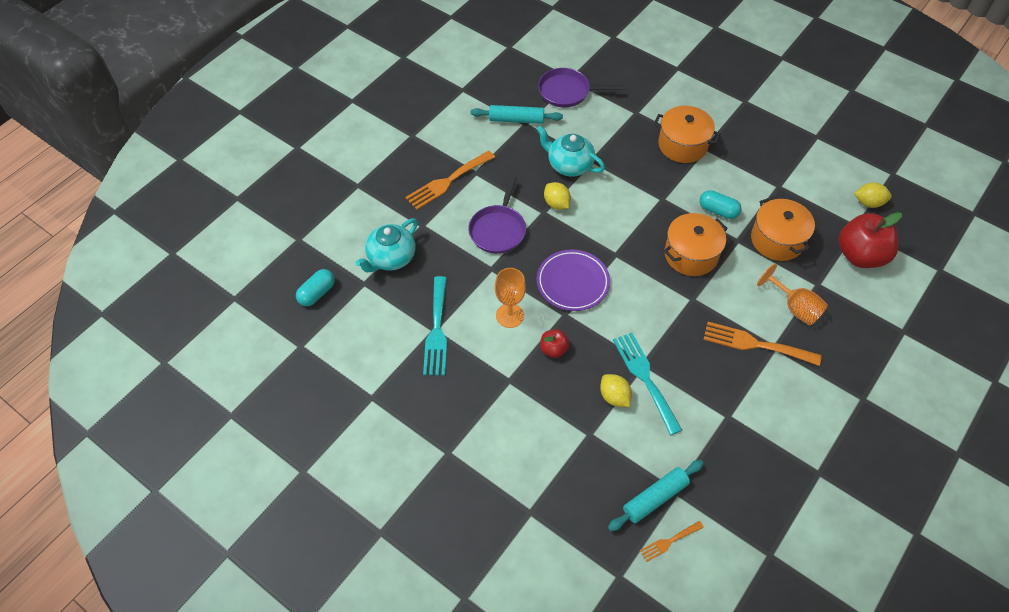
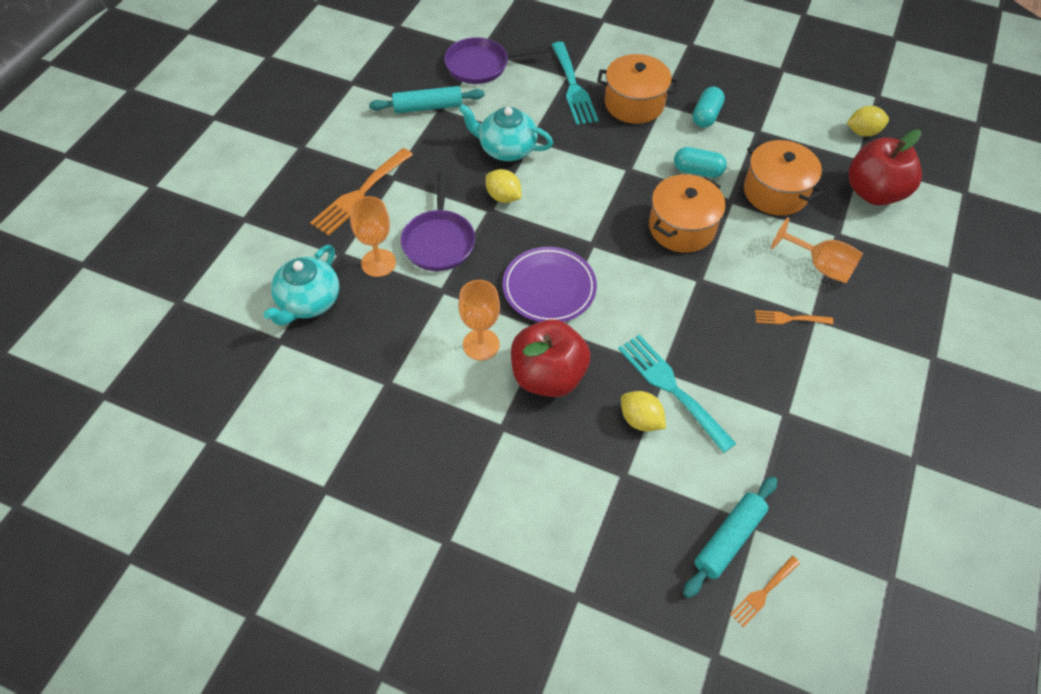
camera: 15 degrees left, 0 degrees up
turquoise capsule [296,269,335,306] -> turquoise capsule moved to [693,87,725,128]
turquoise fork [423,276,447,375] -> turquoise fork moved to [551,42,599,125]
red apple [540,329,569,358] -> red apple [511,319,591,397], size x2.04
orange fork [703,322,822,366] -> orange fork [755,310,834,324], size x0.53
none -> orange goblet [350,196,396,277]

